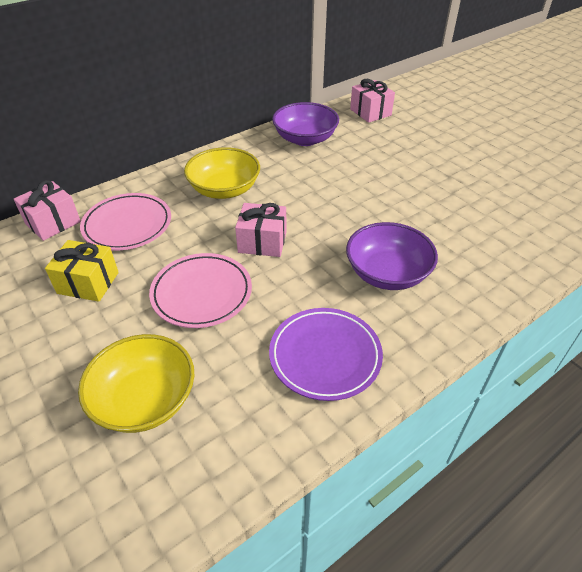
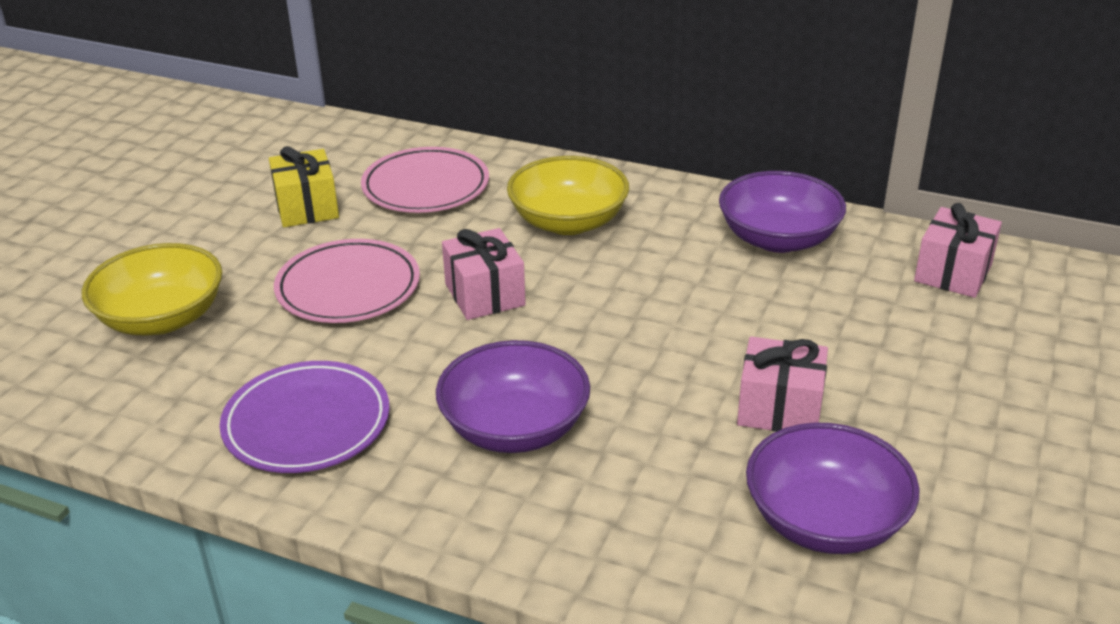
camera: 60 degrees right, 10 degrees down
pink gift [14,180,81,241] -> pink gift moved to [737,337,828,432]
none -> purple bowl [746,423,919,554]

